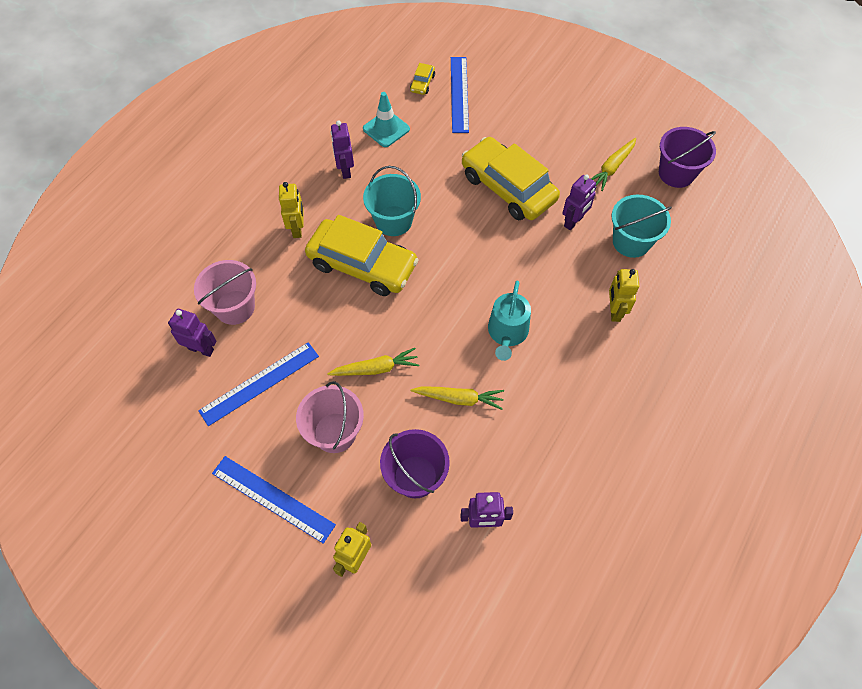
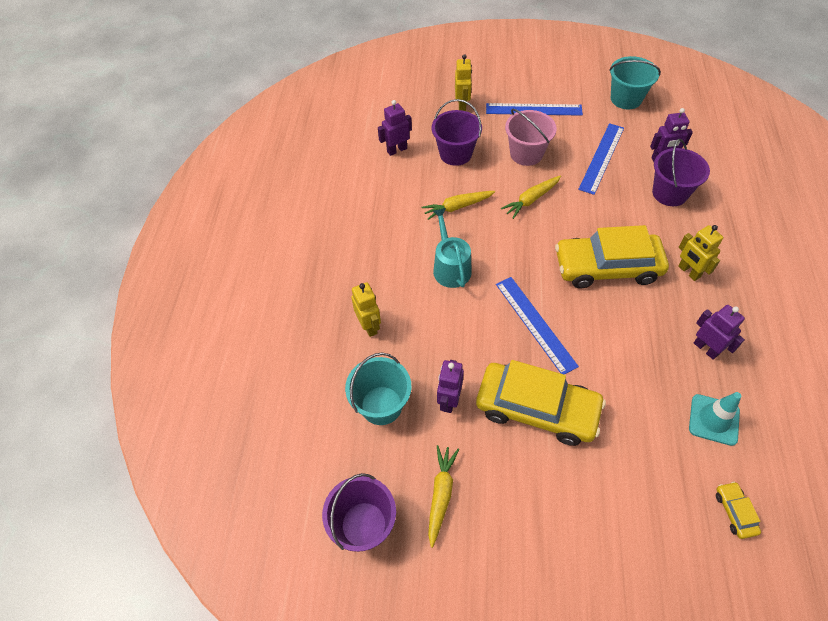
camera: 155 degrees right, 5 degrees down
pink bucket [194,260,256,325] -> purple bucket [652,139,710,206]
turquoise bucket [363,166,421,236] -> turquoise bucket moved to [609,56,661,110]
blue ruler [451,57,469,133] -> blue ruler moved to [496,277,579,375]

